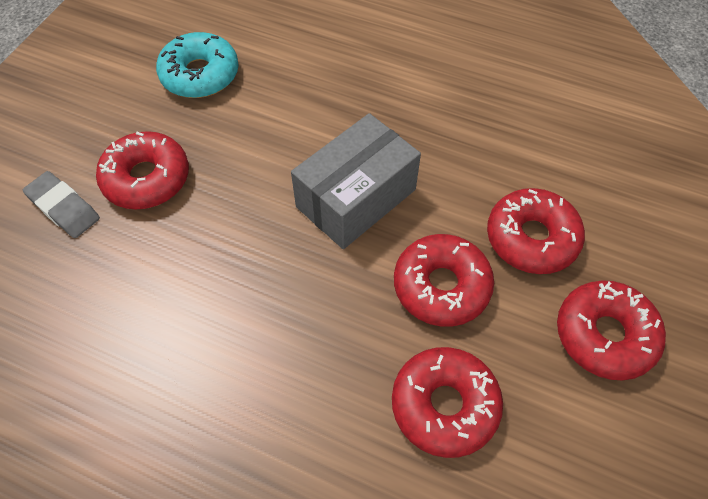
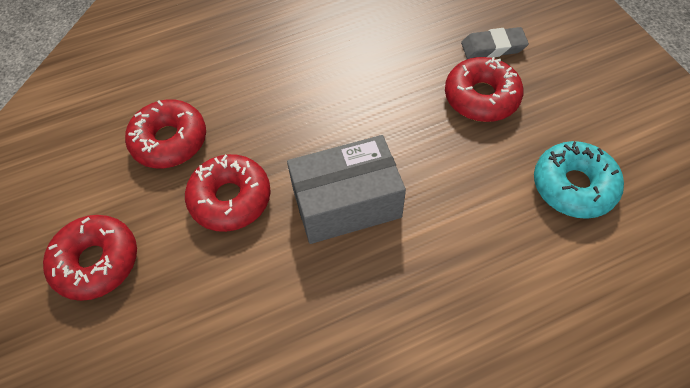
camera: 135 degrees right, 0 degrees up
grey box [291,113,421,249] -> grey box turned 75 degrees clockwise [287,135,406,244]
red donut [487,188,585,274] -> none

